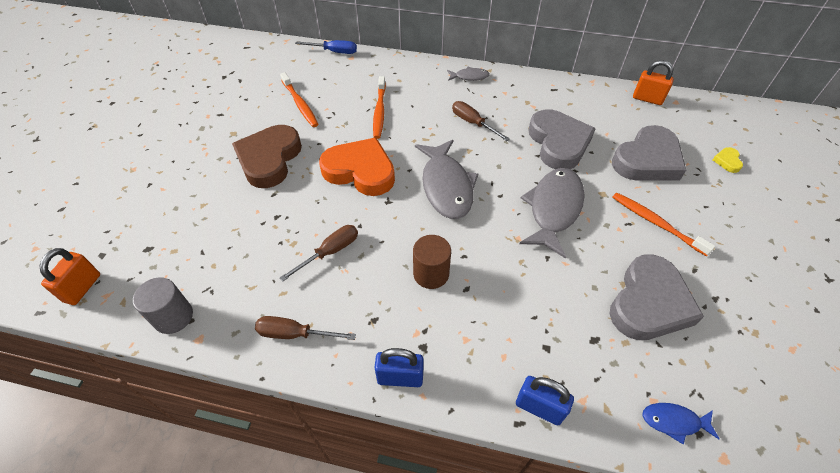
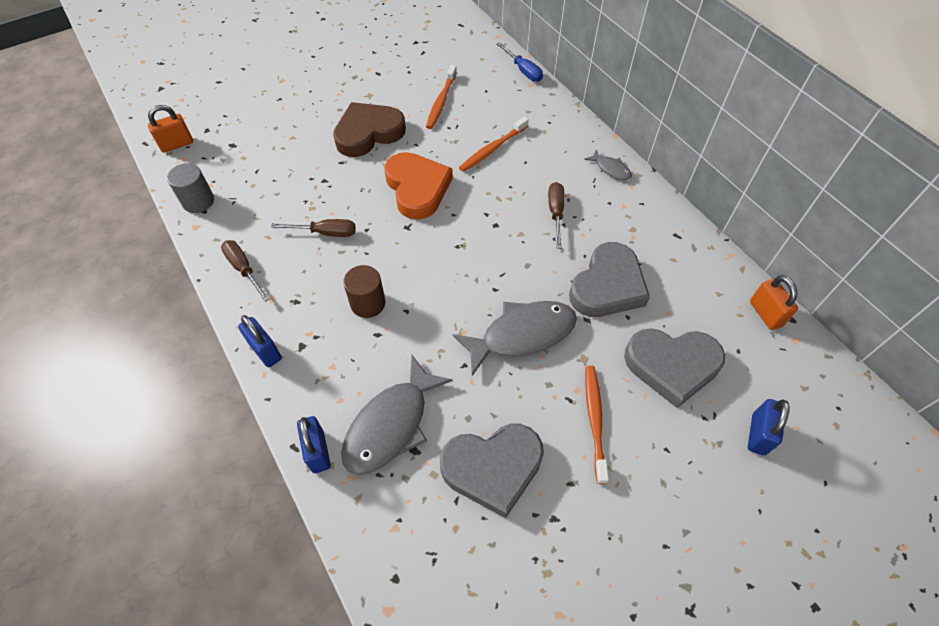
camera: 45 degrees right, 5 degrees up
grey fish [415,140,478,219] -> grey fish moved to [341,355,453,475]
blue fish [642,403,720,444] -> none
yellow heart [713,147,743,173] -> blue padlock [748,399,790,455]

